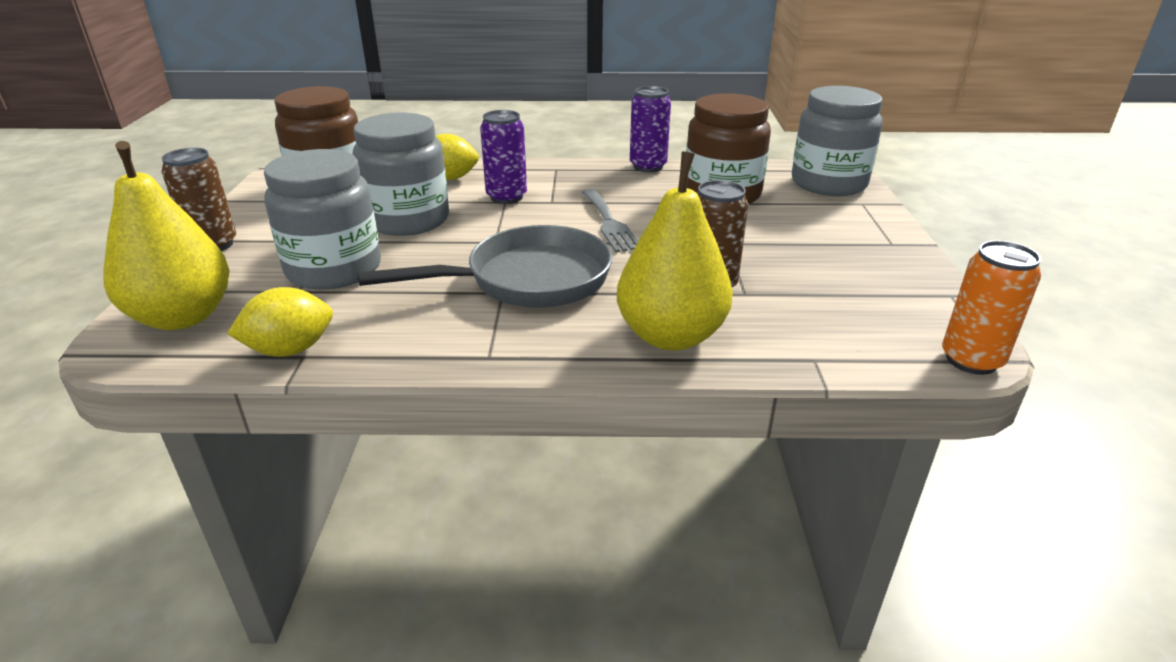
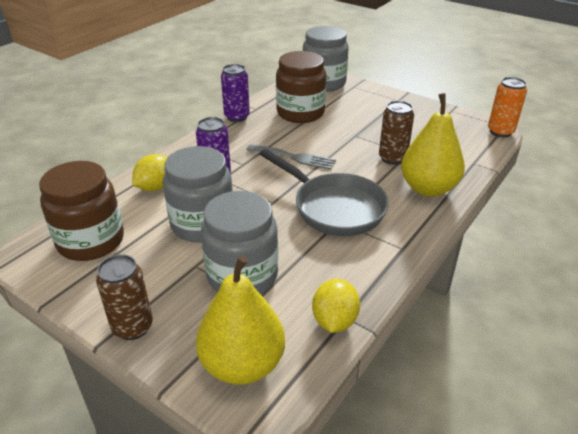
camera: 55 degrees left, 5 degrees up
grey pan [358,225,613,308] -> grey pan turned 120 degrees clockwise [260,149,389,236]

